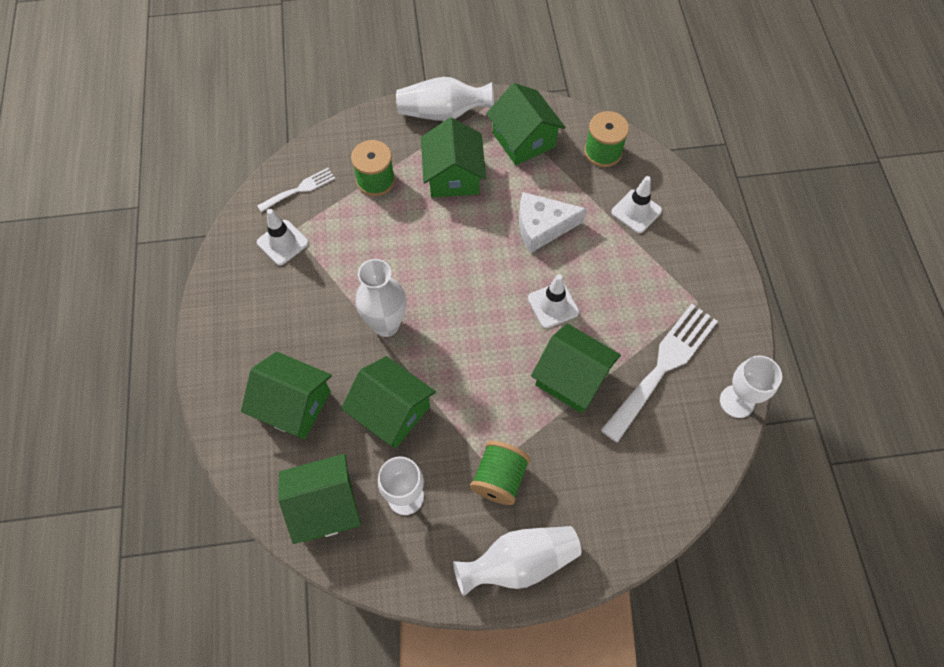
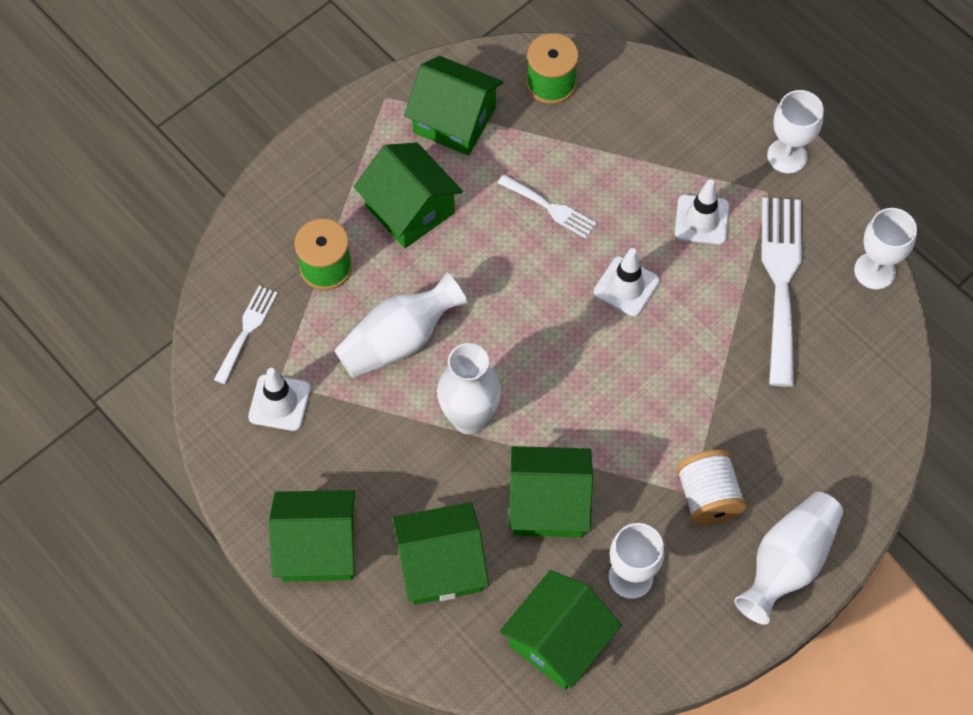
camera: 35 degrees left, 0 degrees up
white vase [396,77,494,121] -> white vase moved to [334,272,468,378]
green spool [470,441,530,505] -> white spool [676,450,747,525]
white cheese [519,192,587,253] -> white fork [498,174,597,238]
green house [531,323,621,413] -> green house moved to [269,490,355,582]
white traffic cone [611,176,662,233] -> white traffic cone moved to [675,179,729,245]
none -> white goblet [767,90,824,174]

